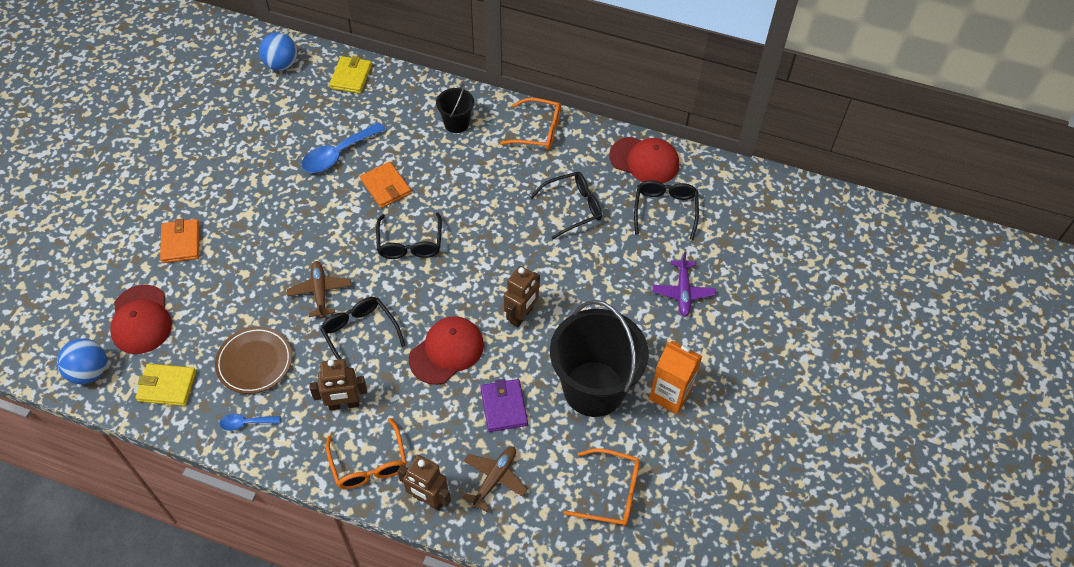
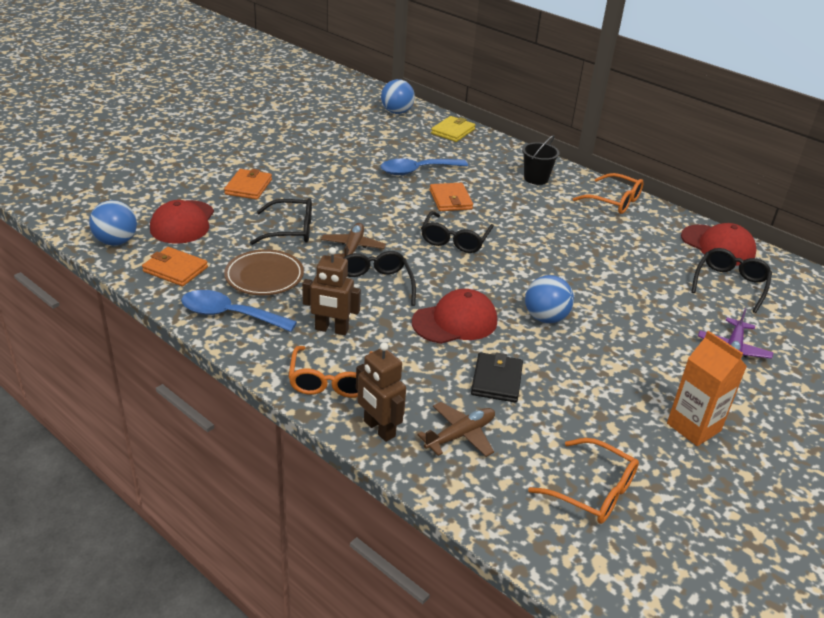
camera: 20 degrees right, 20 degrees down
yellow wallet [135,364,196,406] -> orange wallet [142,247,208,286]
blue spoon [220,414,280,431] -> blue spoon [181,290,297,332], size x1.89
purple wallet [480,379,528,432] -> black wallet [471,352,523,403]
brown robot [504,266,540,328] -> blue ball [525,275,574,323]
black glasses [530,172,602,239] -> black glasses moved to [250,198,312,245]
black bucket [550,300,649,417] -> none

